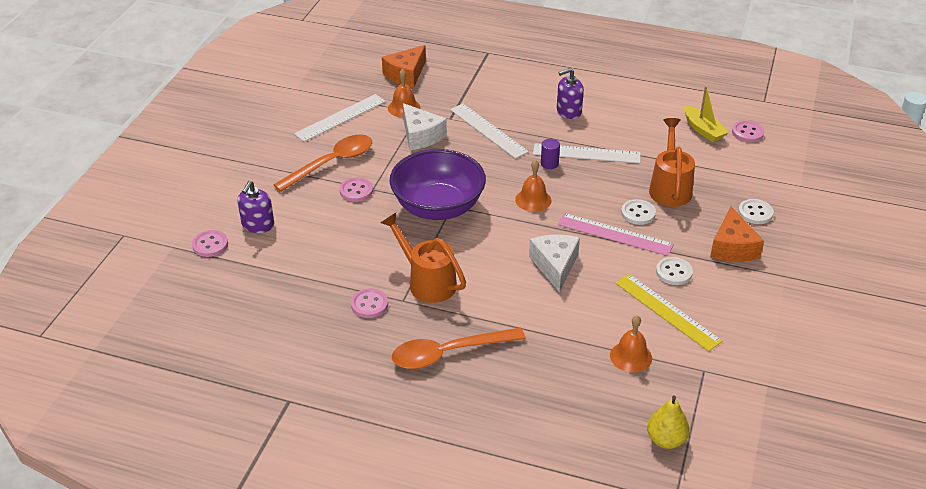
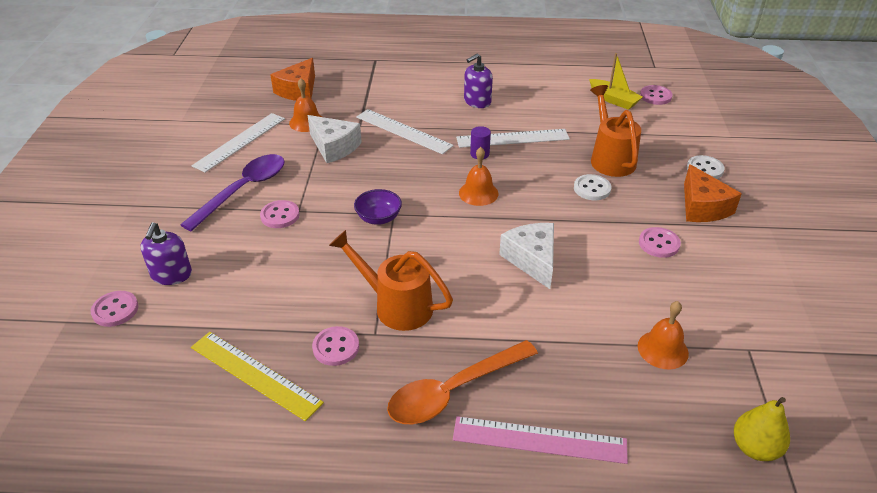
camera: 15 degrees left, 0 degrees up
orange spoon [273,135,372,192] -> purple spoon [180,154,285,231]
purple bowl [390,149,486,220] -> purple bowl [354,189,402,225], size x0.44
pink ruler [558,213,674,256] -> pink ruler moved to [453,416,628,464]
yellow ruler [615,274,722,351] -> yellow ruler moved to [191,332,324,421]
white button [656,257,693,285] -> pink button [639,227,681,258]

